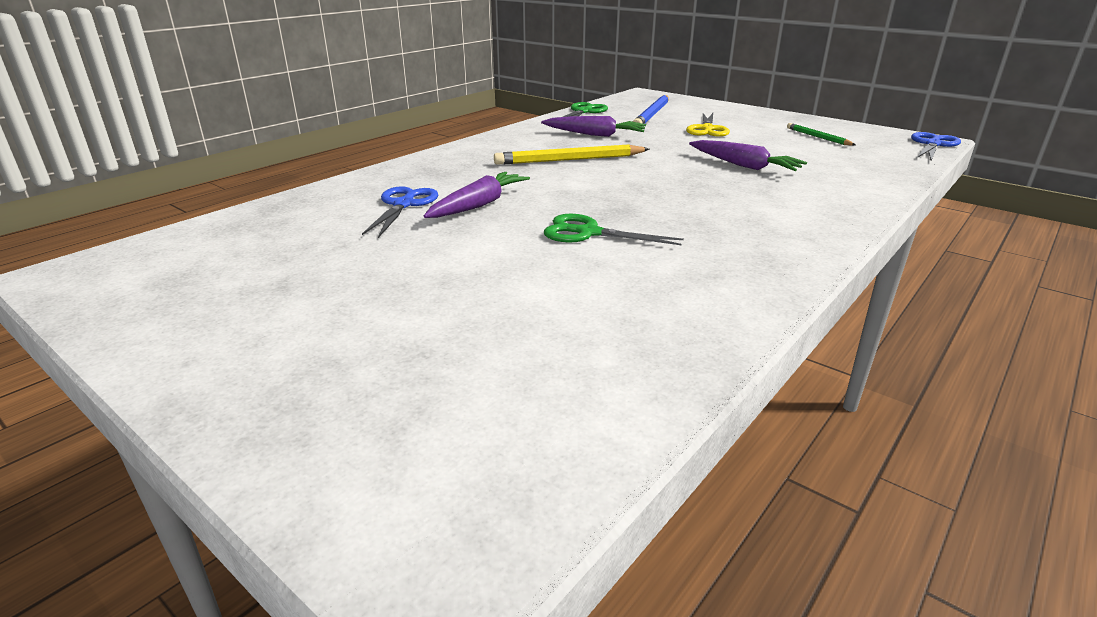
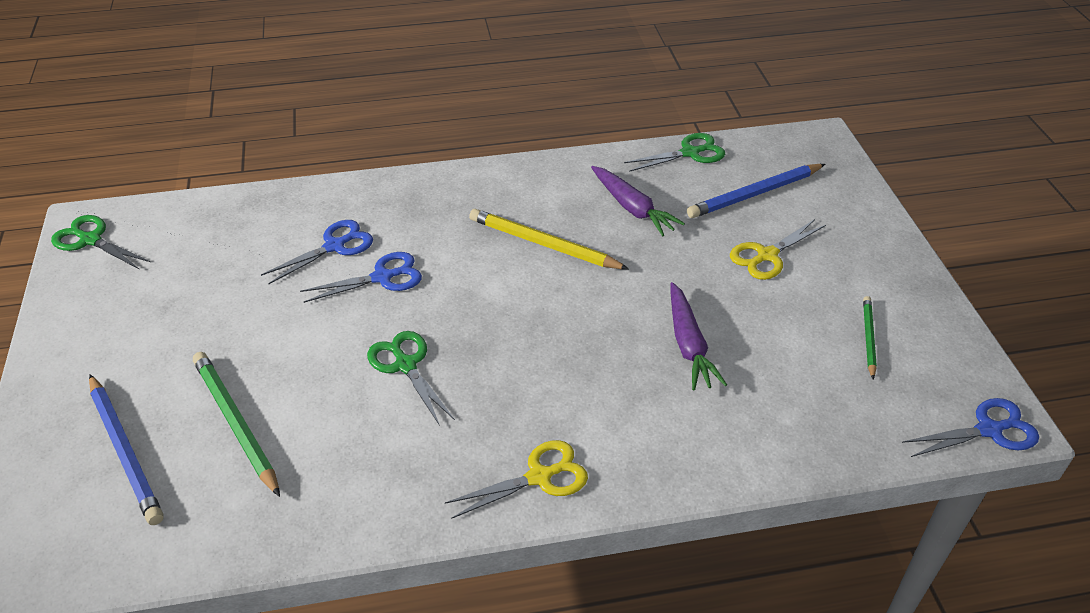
camera: 40 degrees right, 15 degrees up
purple carrot [424,172,530,218] -> blue scissors [300,252,422,303]
none -> green scissors [51,215,151,270]
none -> blue pencil [89,374,164,525]
none -> green pencil [193,352,280,497]
none -> yellow scissors [445,440,588,519]

